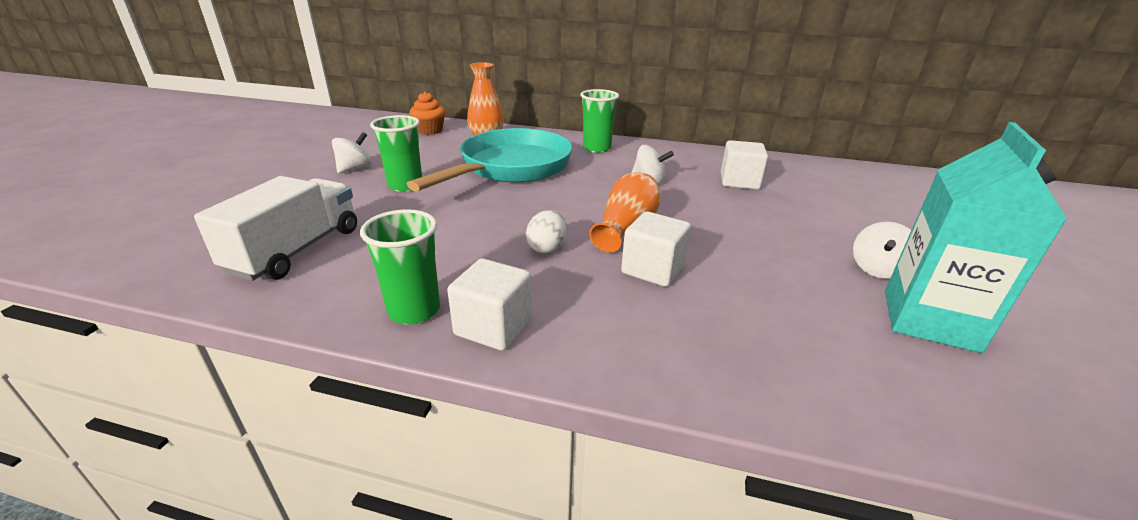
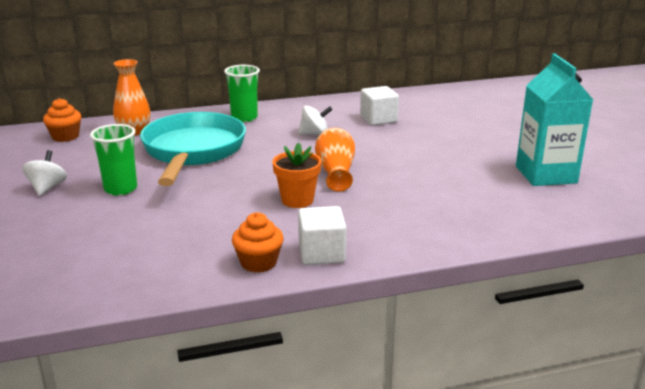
camera: 30 degrees left, 5 degrees down
white truck [194,176,357,281] -> none
green cup [360,209,440,325] -> orange cupcake [232,213,284,273]
white egg [526,210,567,253] -> orange flower pot [272,142,322,208]
white cube [621,211,691,287] -> none
white spinning top [853,222,911,279] -> none

